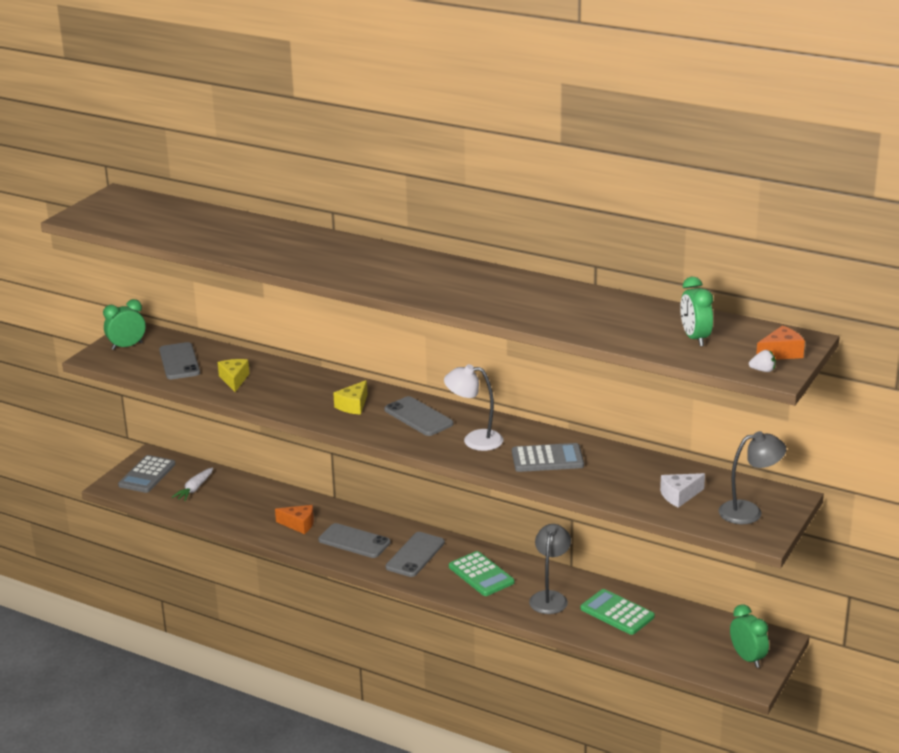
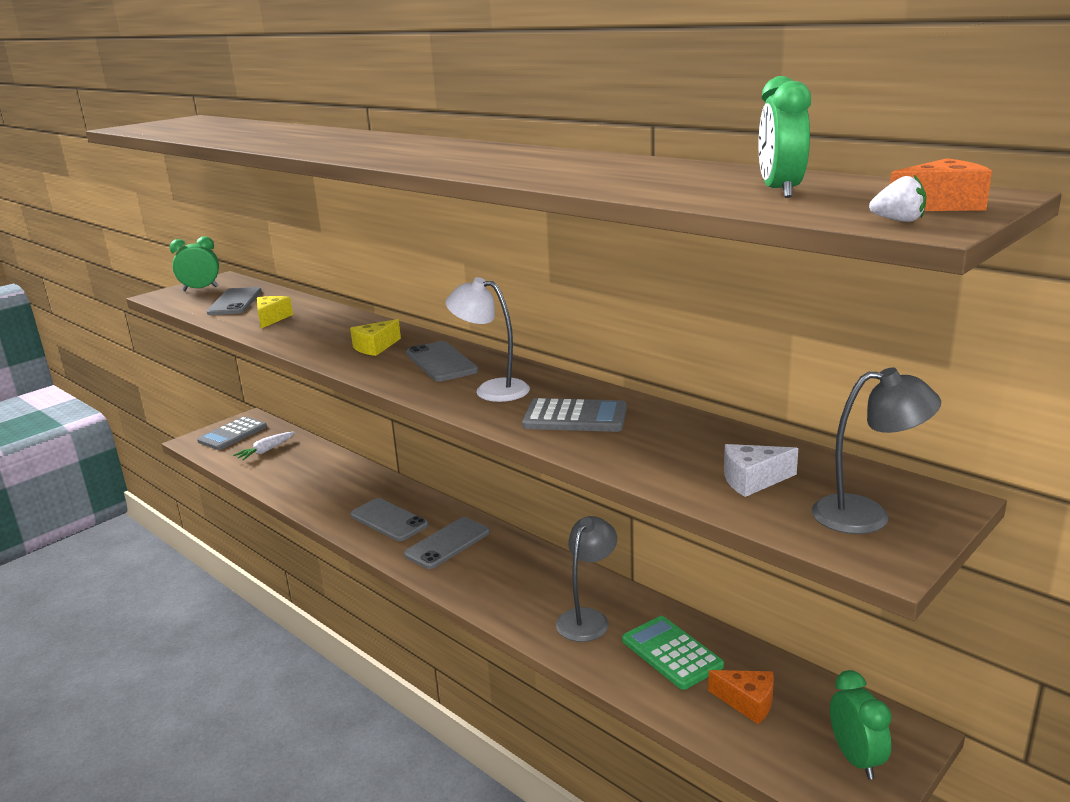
camera: 15 degrees right, 5 degrees down
orange cheese [275,505,314,534] -> orange cheese moved to [708,670,774,724]
green calculator [449,551,514,596] -> none

